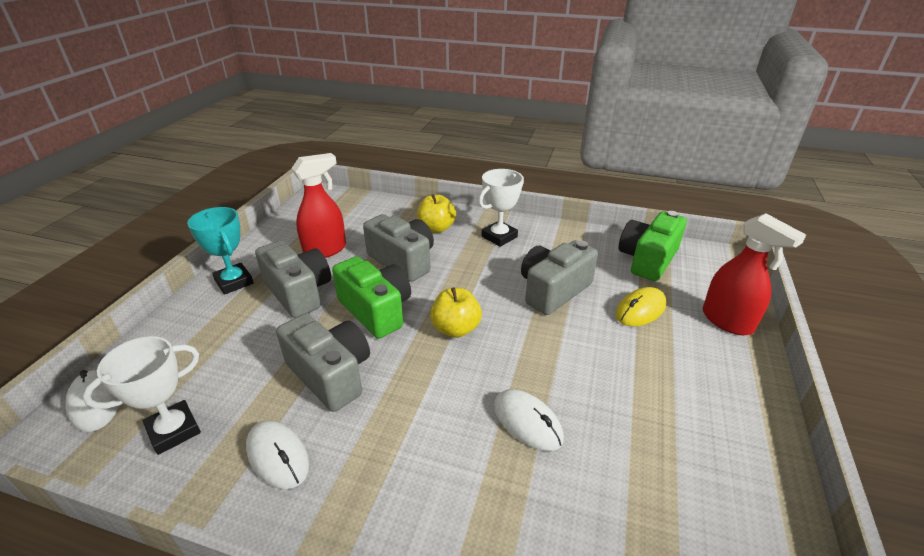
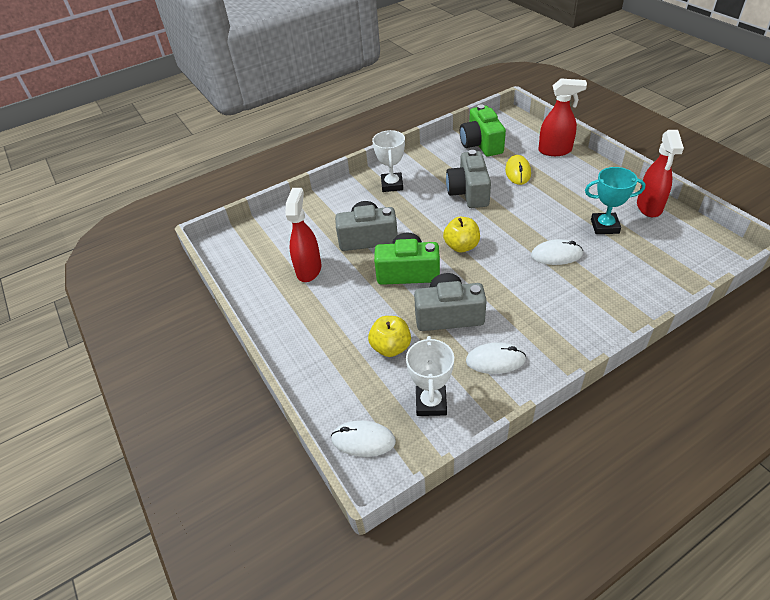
camera: 45 degrees left, 10 degrees up
turquoise trophy [187,207,254,295] -> turquoise trophy moved to [585,167,646,234]
grey camera [255,241,331,318] -> none
yellow apple [417,194,456,233] -> yellow apple moved to [368,316,411,357]
none -> red spray bottle [637,130,684,218]

